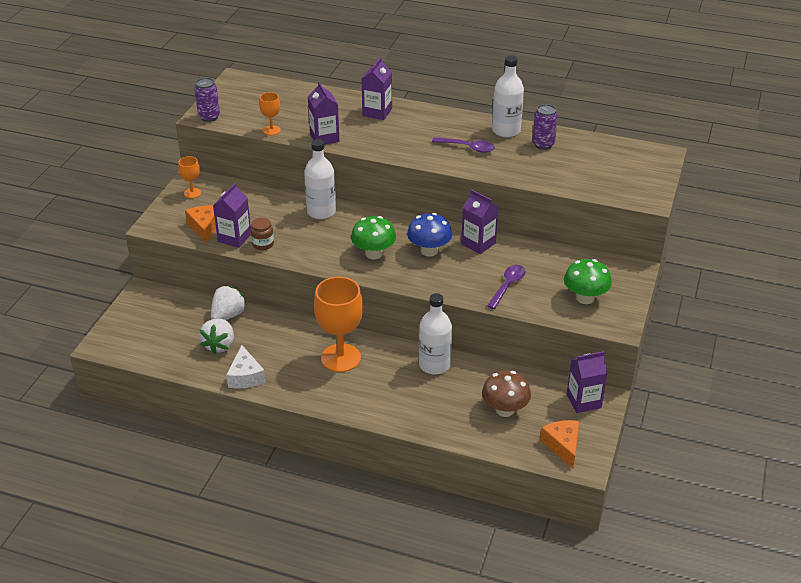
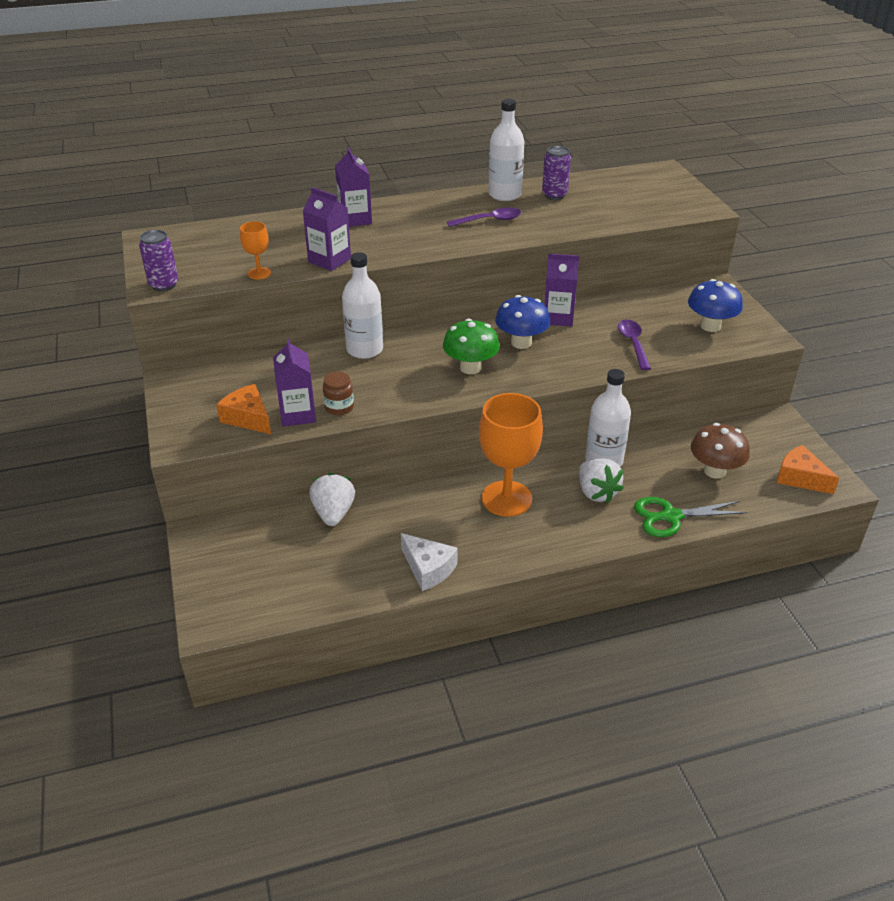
camera: 35 degrees left, 0 degrees up
orange goblet [178,156,201,198] -> none
white strawberry [199,319,234,354] -> white strawberry moved to [579,458,624,503]
green mushroom [564,259,612,304] -> blue mushroom [688,279,743,332]
purple carton [567,351,607,413] -> none
none -> green scissors [634,497,748,537]

